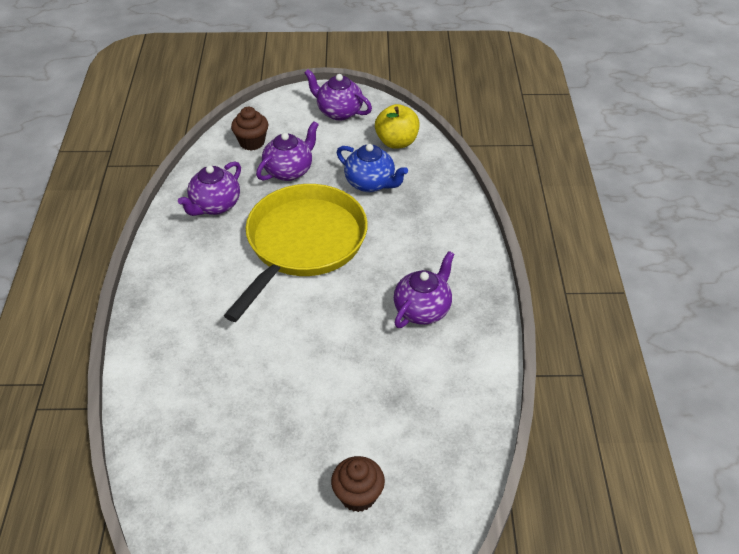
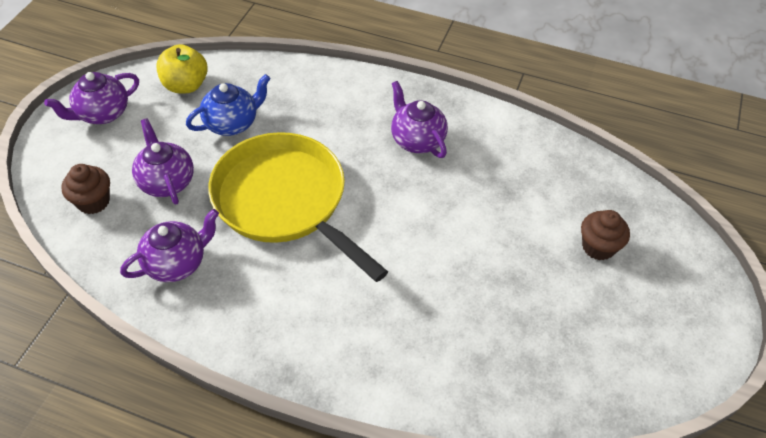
camera: 70 degrees left, 5 degrees up
purple teapot [178,161,241,216] -> purple teapot turned 90 degrees counterclockwise [120,209,219,282]

